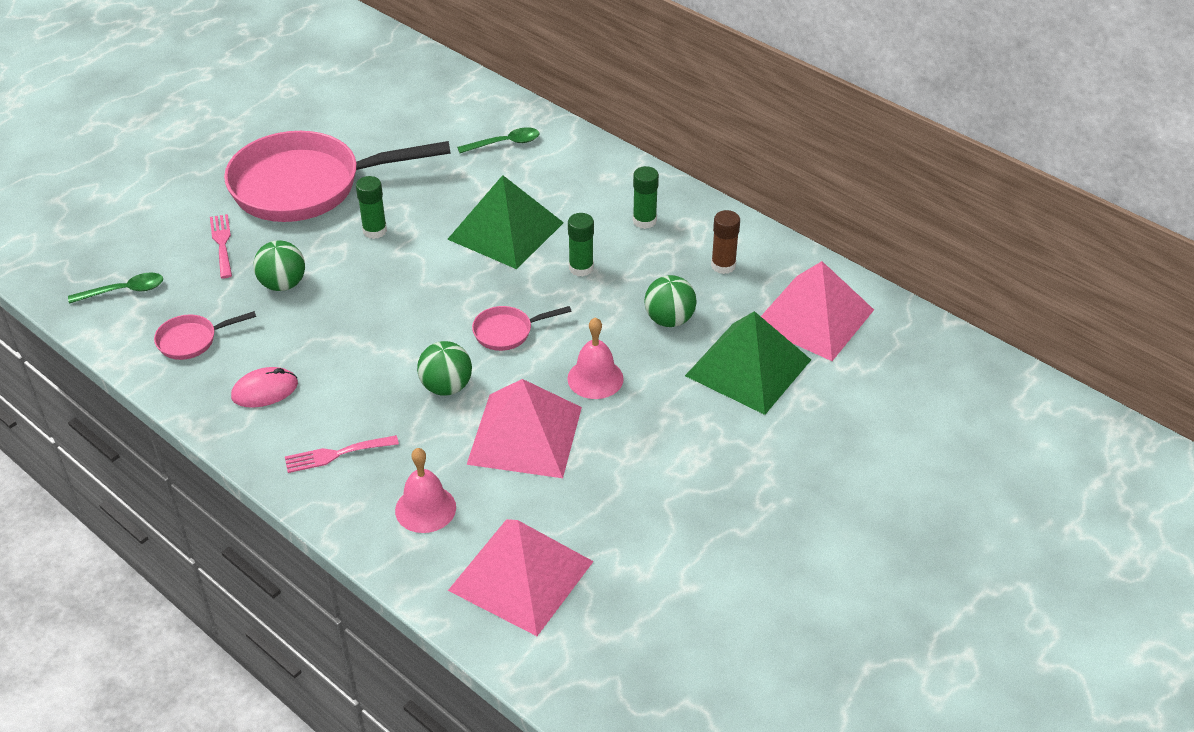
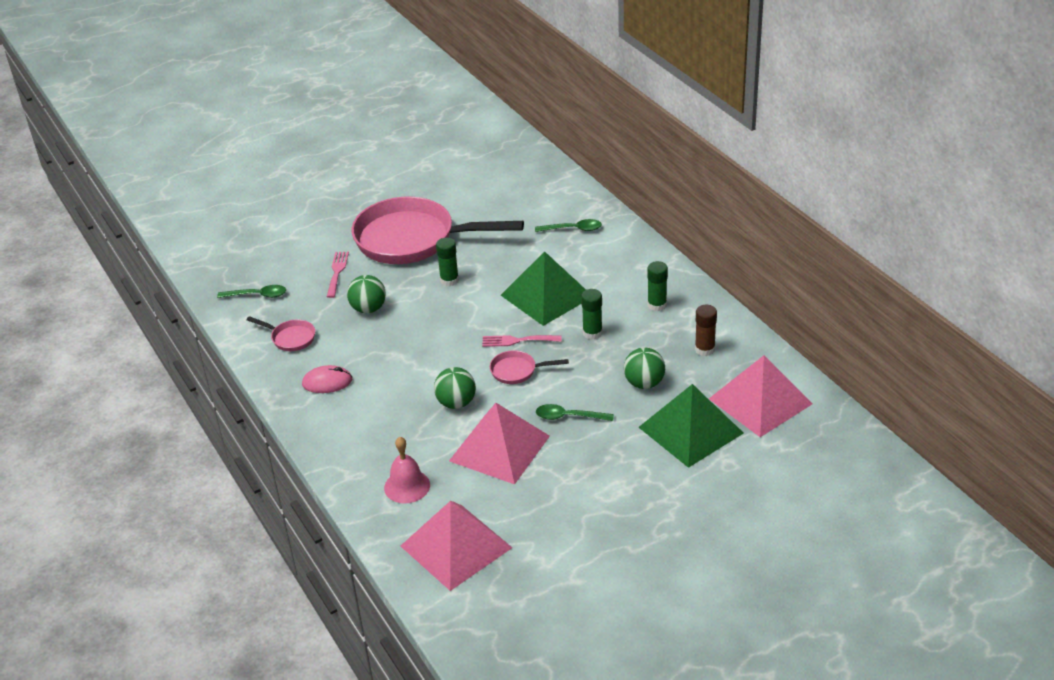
camera: 20 degrees right, 5 degrees down
pink pan [154,311,256,360] -> pink pan turned 150 degrees counterclockwise [247,316,315,351]
pink fork [285,435,399,473] -> pink fork moved to [482,335,562,347]
pink bell [567,317,624,399] -> green spoon [536,404,614,421]

